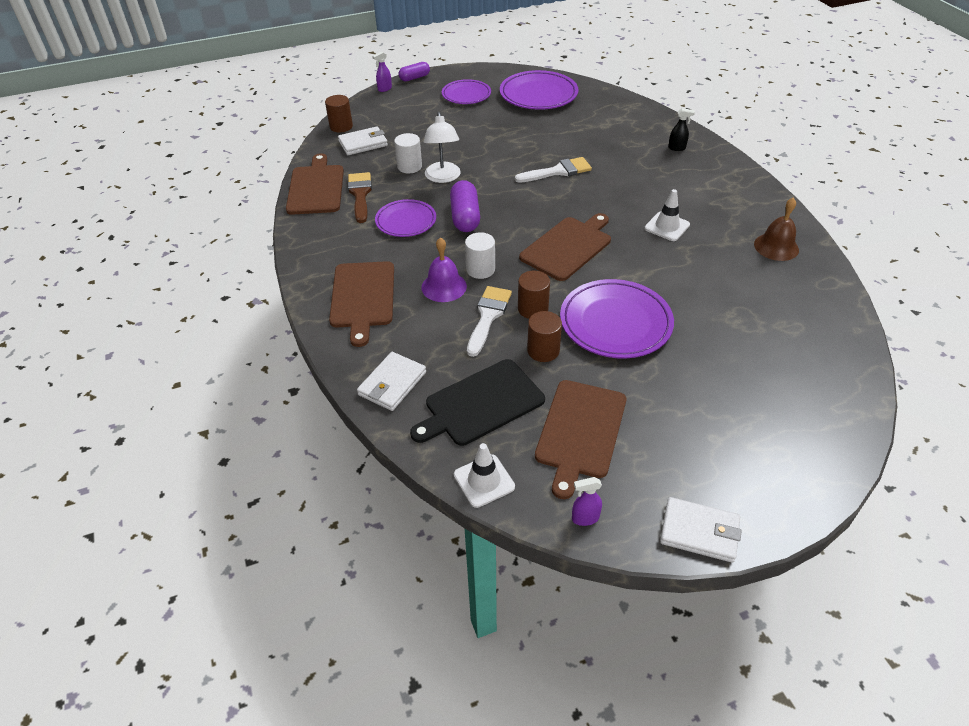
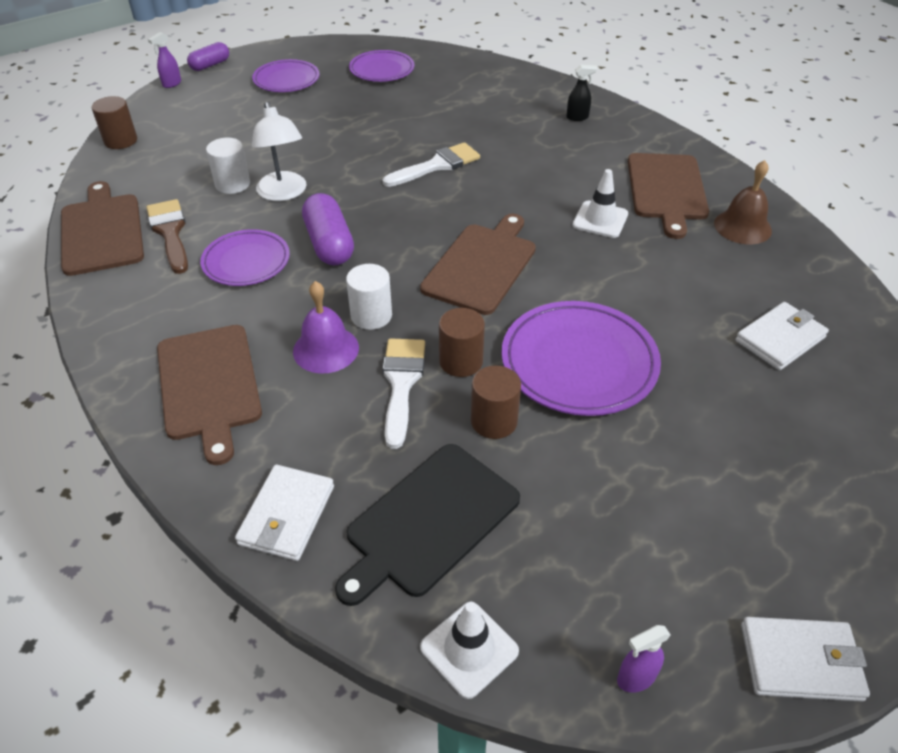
camera: 15 degrees left, 0 degrees up
white wallet [338,126,388,155] -> white wallet moved to [736,302,829,370]
purple plate [500,70,578,110] -> purple plate [349,50,415,82], size x0.63
brown cutting board [535,380,626,499] -> brown cutting board moved to [628,153,709,239]

